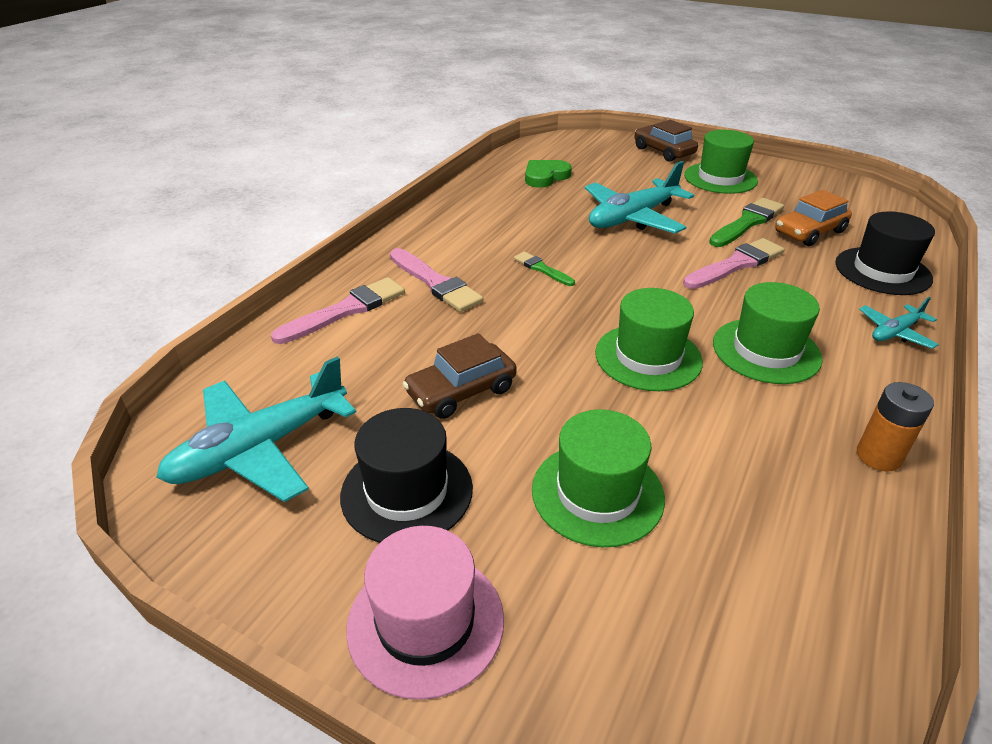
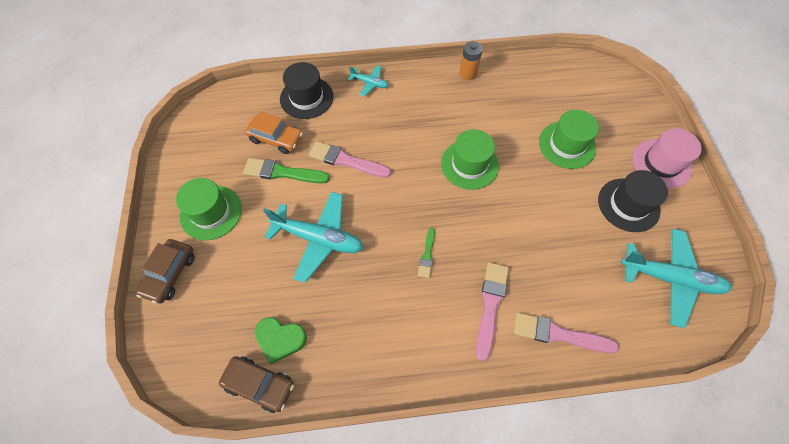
camera: 125 degrees left, 25 degrees up
brown car [403,333,517,419] -> brown car moved to [219,356,294,413]
green hat [713,282,822,384] -> none

